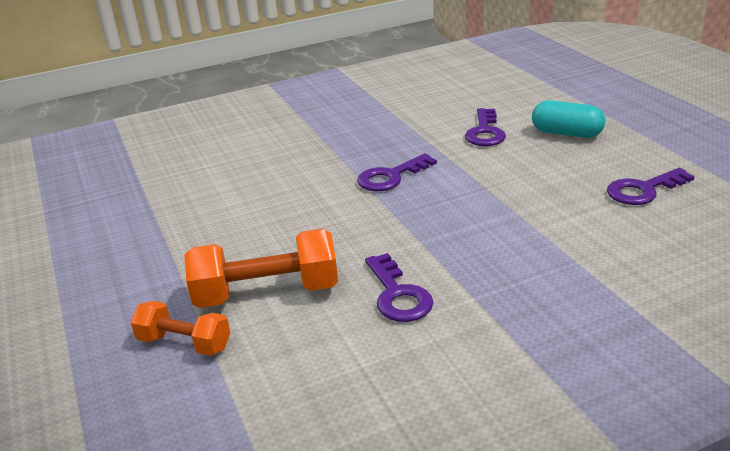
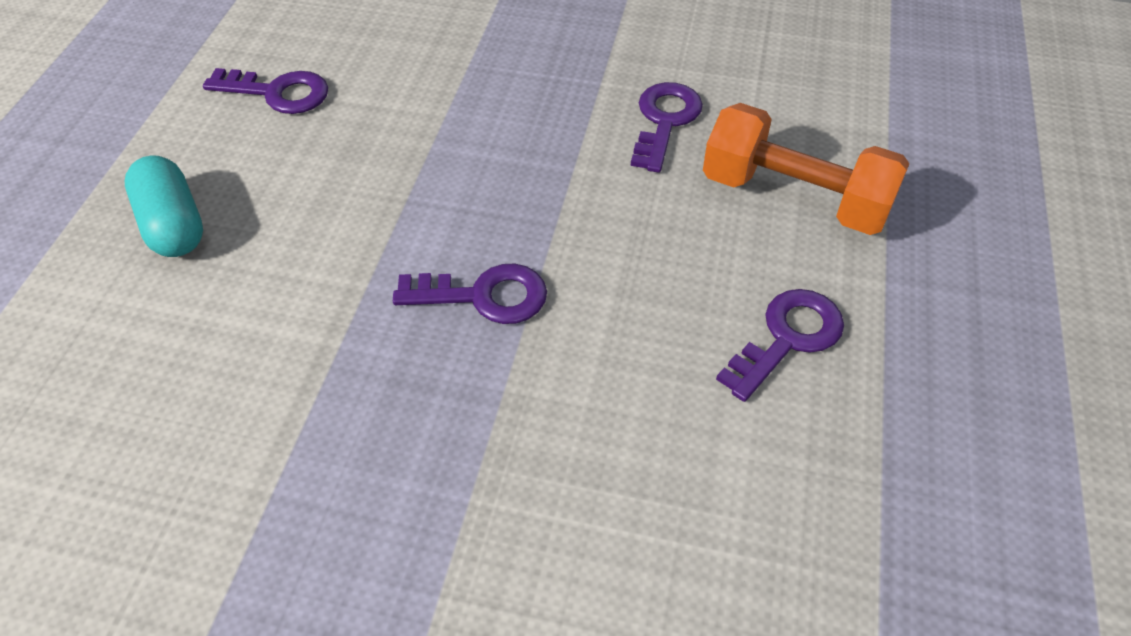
camera: 145 degrees left, 20 degrees up
orange dumbbell [131,301,230,356] -> none
purple key [465,108,506,146] -> purple key moved to [716,289,844,402]

